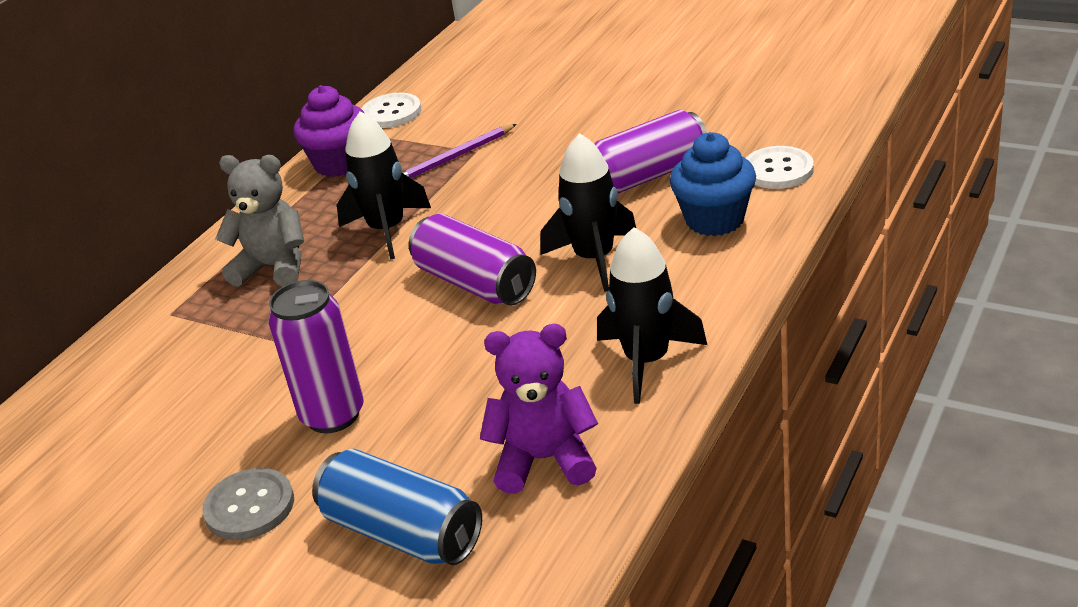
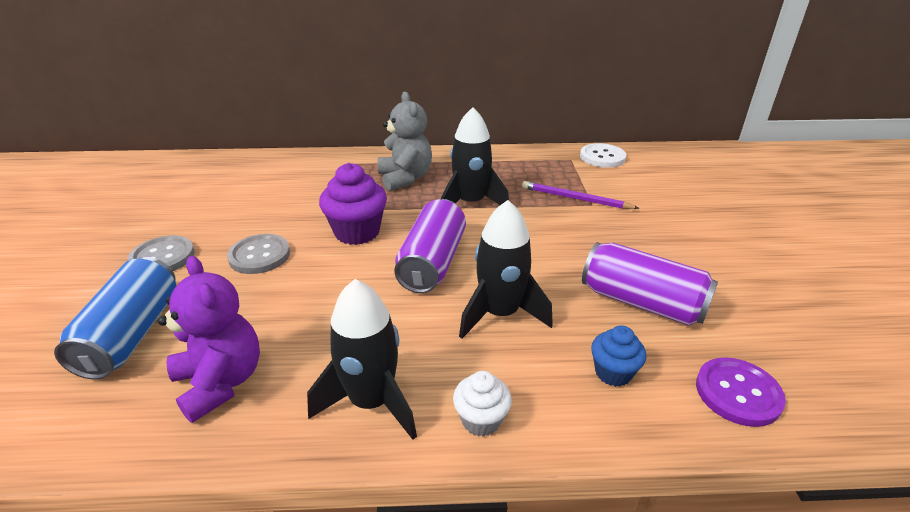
camera: 55 degrees right, 0 degrees up
purple can [268,280,364,433] -> grey button [227,234,290,274]
purple cupcake [294,85,365,177] -> purple cupcake moved to [319,163,387,245]
blue cupcake [670,132,756,236] -> blue cupcake [591,326,646,387], size x0.59
white button [746,146,814,189] -> purple button [696,357,786,427]
none -> white cupcake [453,371,512,437]

